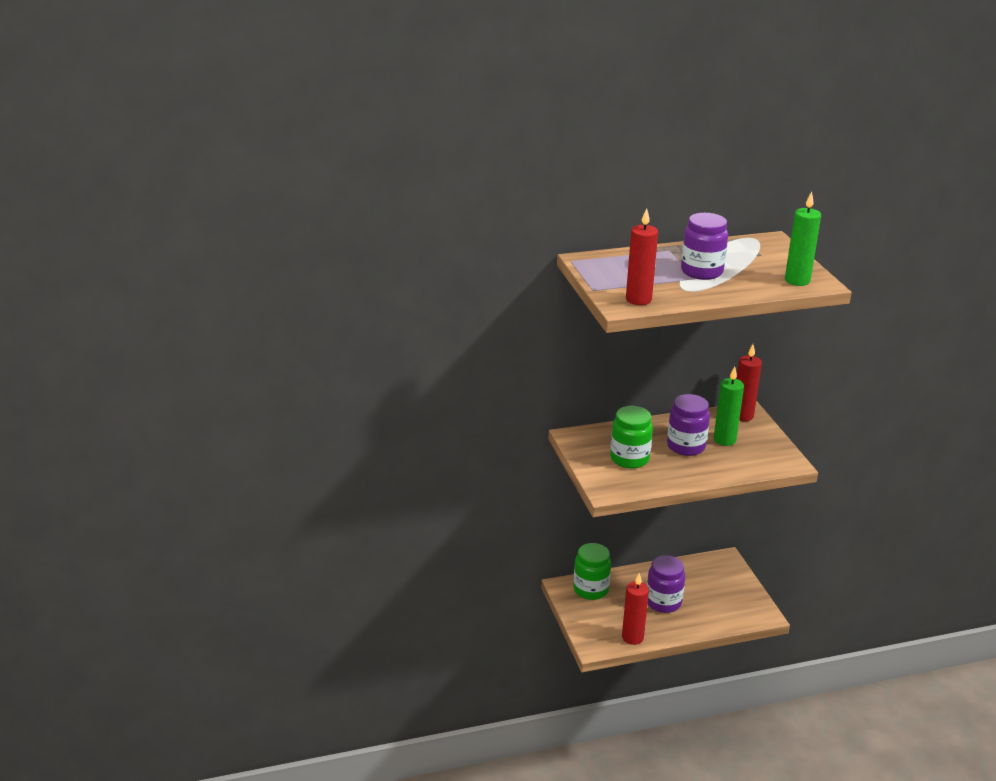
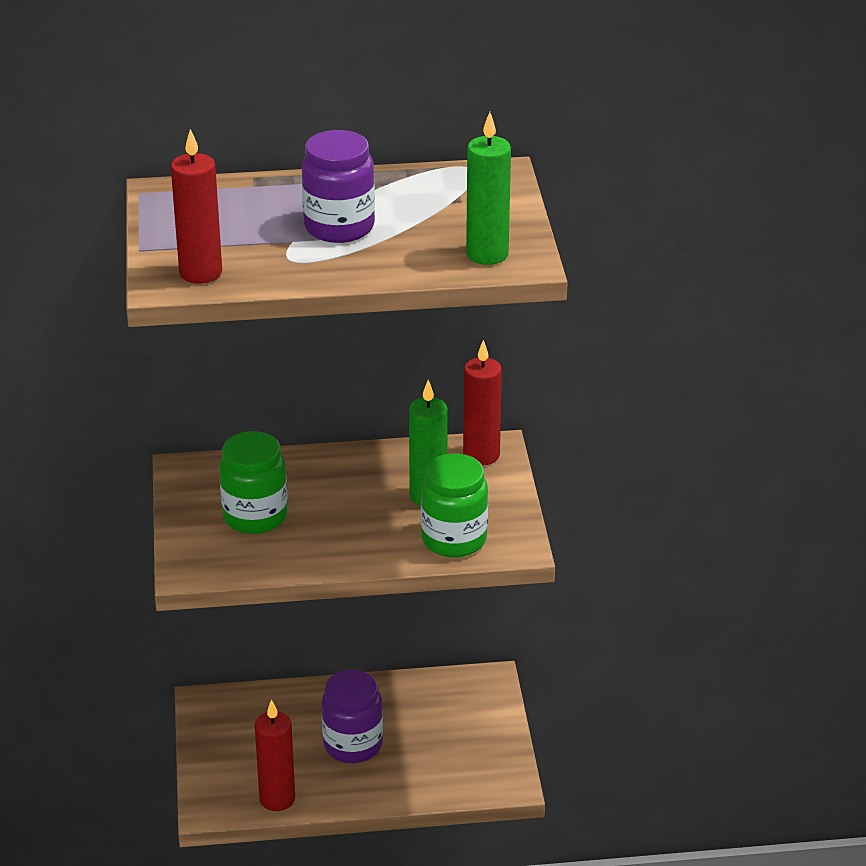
camera: 10 degrees right, 5 degrees up
green jar [573,543,611,600] -> green jar moved to [421,453,488,557]
purple jar [667,394,710,456] -> none

